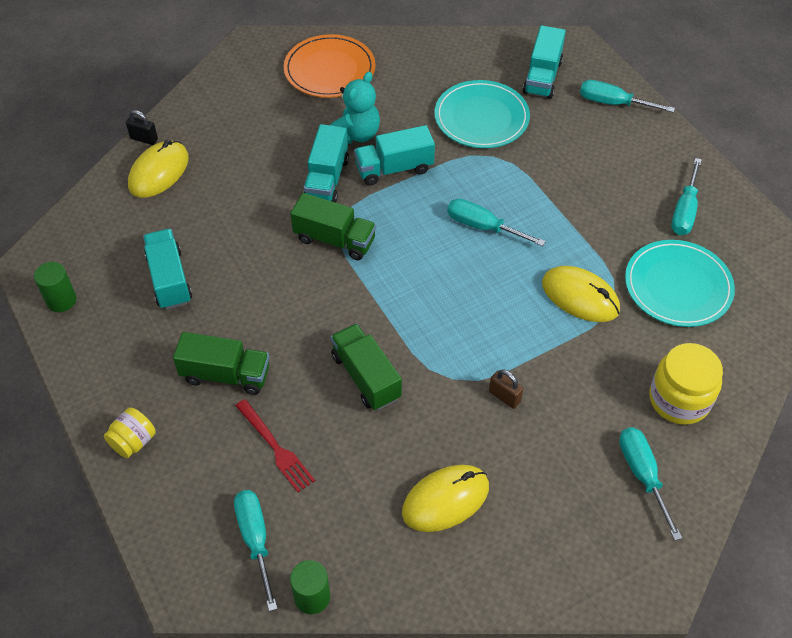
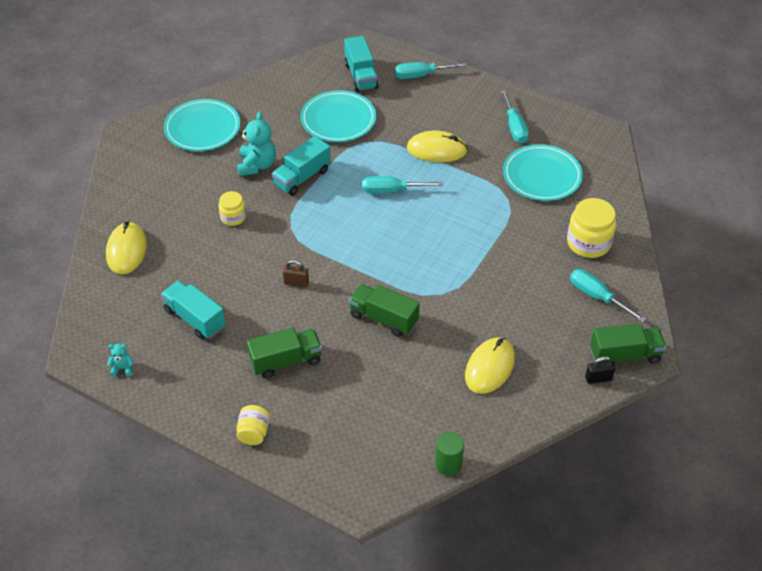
camera: 30 degrees left, 5 degrees down
green cylinder [34,262,77,312] -> turquoise teddy bear [107,344,134,377]
black padlock [126,110,158,145] -> black padlock moved to [585,356,615,384]
turquoise screwdriver [234,490,278,612] -> none
red fork [236,399,315,492] -> none
orange plate [284,34,375,98] -> turquoise plate [164,99,240,151]
green truck [290,193,376,260] -> green truck moved to [590,323,666,365]
turquoise truck [303,124,349,203] -> none
brown padlock [489,369,524,409] -> brown padlock moved to [283,260,309,287]
yellow mouse [542,266,620,322] -> yellow mouse moved to [407,131,468,162]
none -> yellow jar [218,191,246,226]

